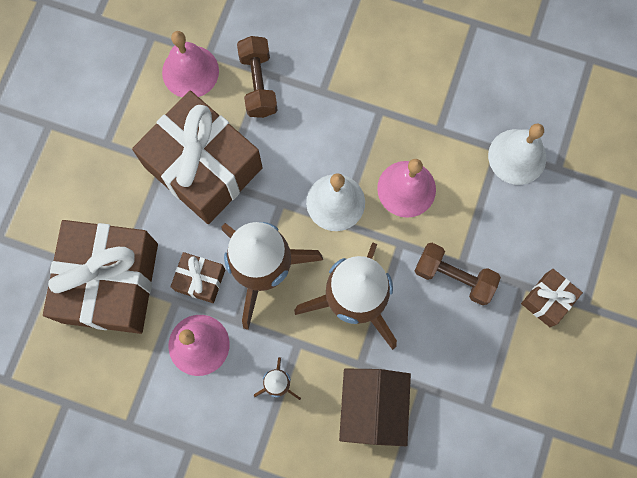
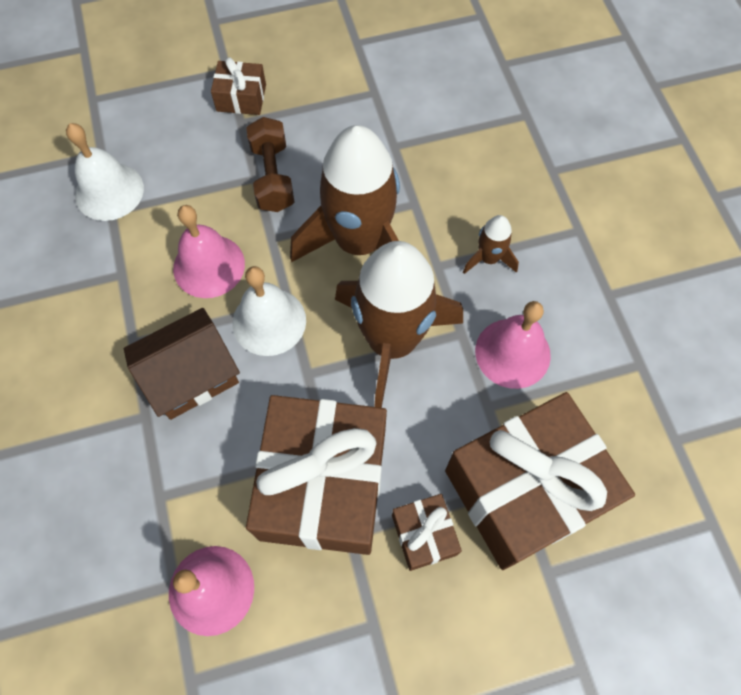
camera: 125 degrees left, 10 degrees down
brown gift [171,252,225,303] -> brown gift moved to [392,494,462,571]
brown dumbbell [237,36,278,118] -> none
brown house [339,369,411,446] -> brown house moved to [124,308,240,420]

